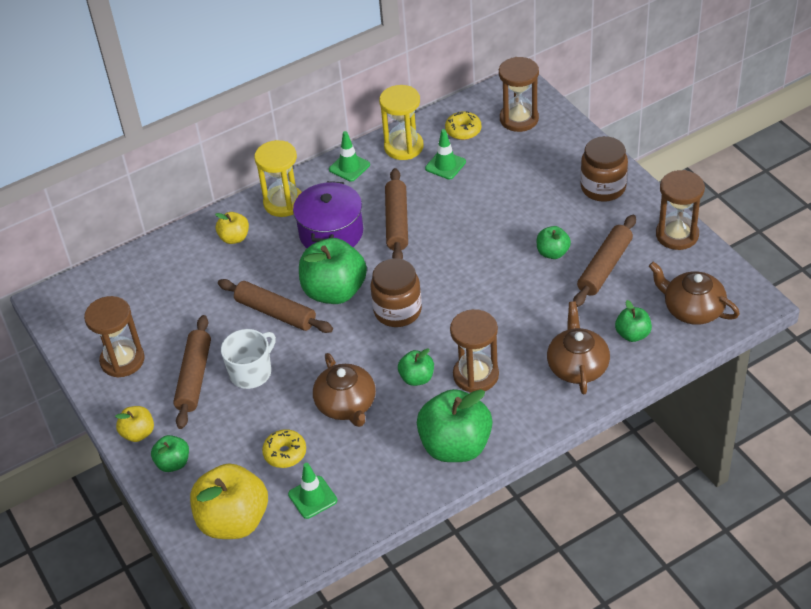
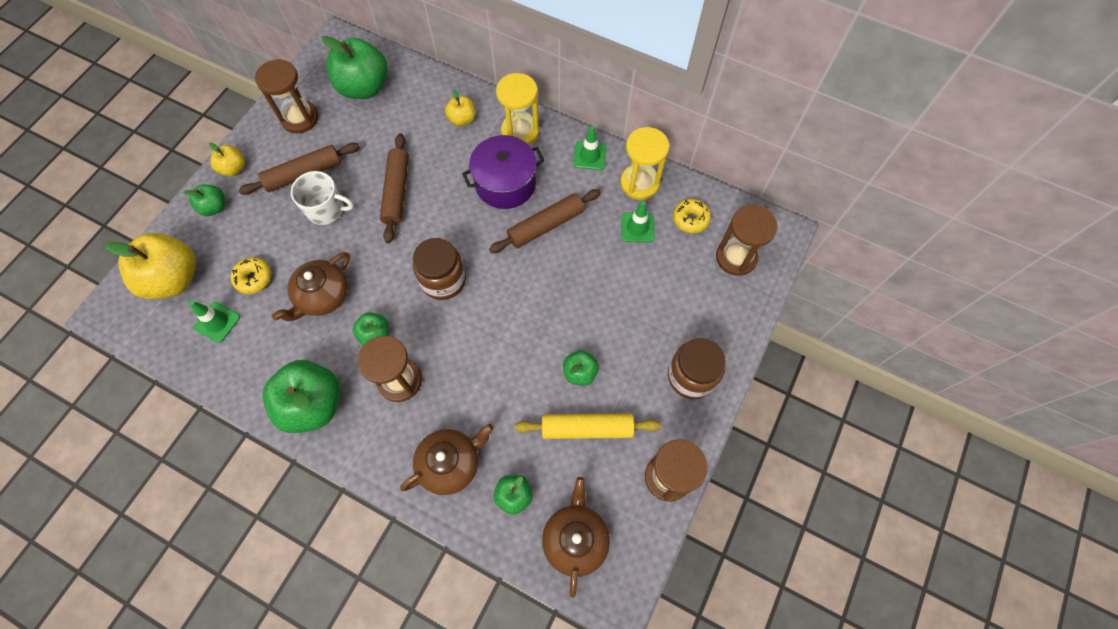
camera: 55 degrees right, 20 degrees up
green apple [299,238,367,304] -> green apple moved to [322,36,388,99]
brown rolling pin [573,215,636,307] -> yellow rolling pin [515,413,661,439]

